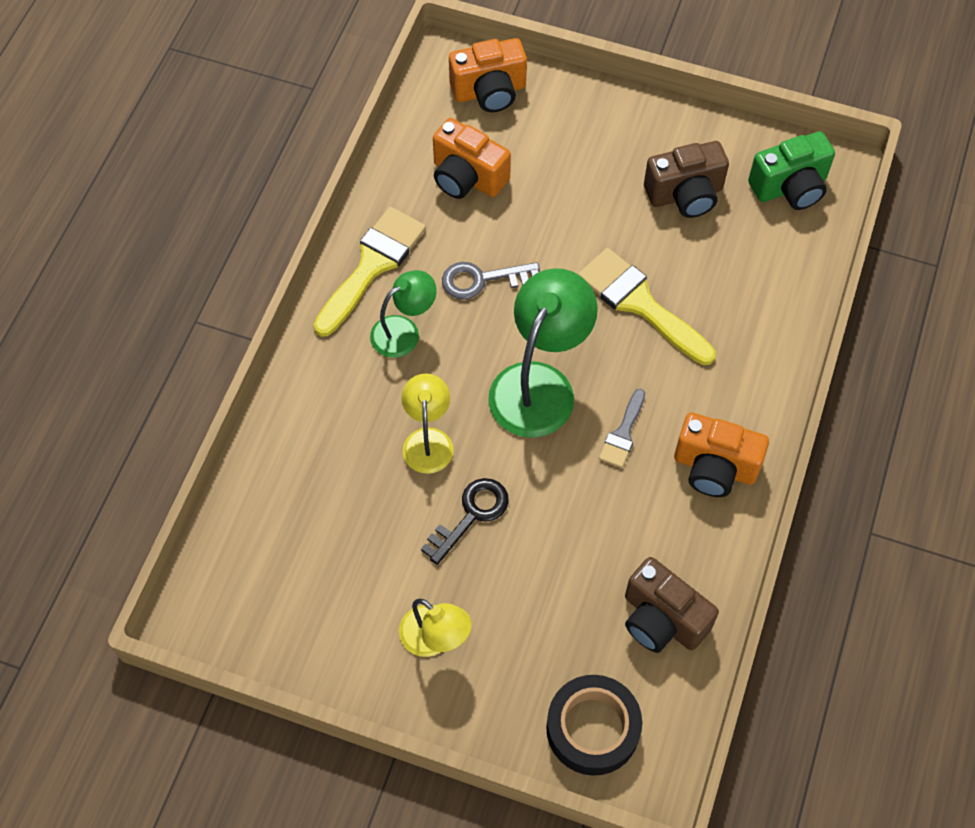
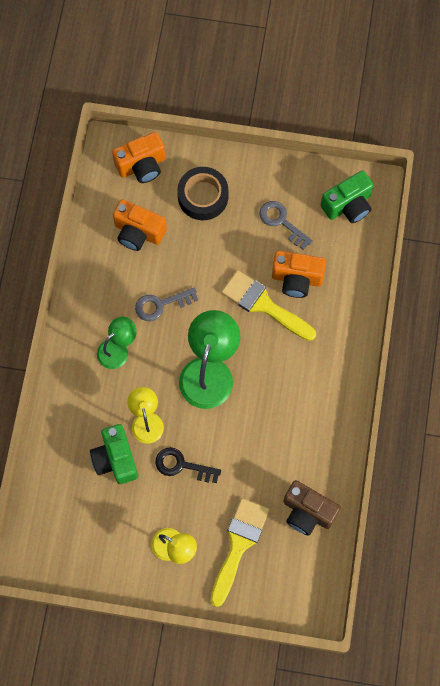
camera: 10 degrees left, 10 degrees up
yellow brush [314,207,426,337] -> yellow brush moved to [210,498,269,607]
black key [421,478,509,565] -> black key turned 105 degrees counterclockwise [155,447,221,483]
black tape [546,675,642,776] -> black tape moved to [177,167,228,220]
grey brush [599,389,645,468] -> none
brown camera [644,141,729,218] -> grey key [259,201,313,250]
orange camera [674,412,769,497] -> orange camera moved to [272,251,326,298]
none -> green camera [90,424,138,484]

